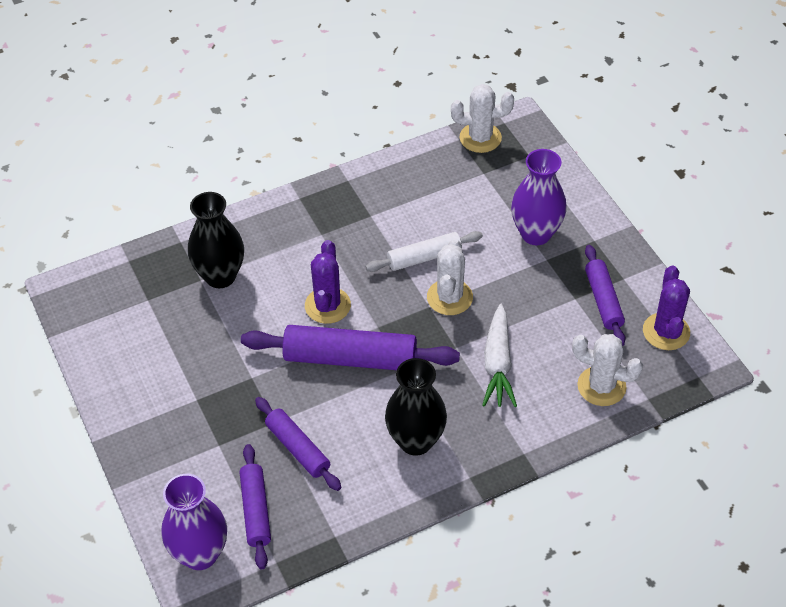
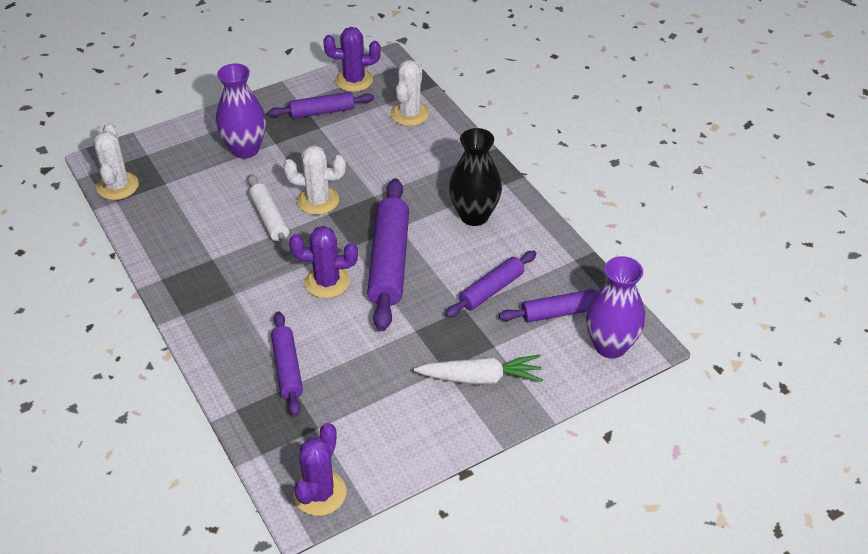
camera: 95 degrees left, 5 degrees down
black vase [188,192,244,288] -> purple rolling pin [271,312,303,416]
white carrot [482,304,517,407] -> white carrot moved to [414,355,543,385]
none -> purple cactus [294,423,346,516]

